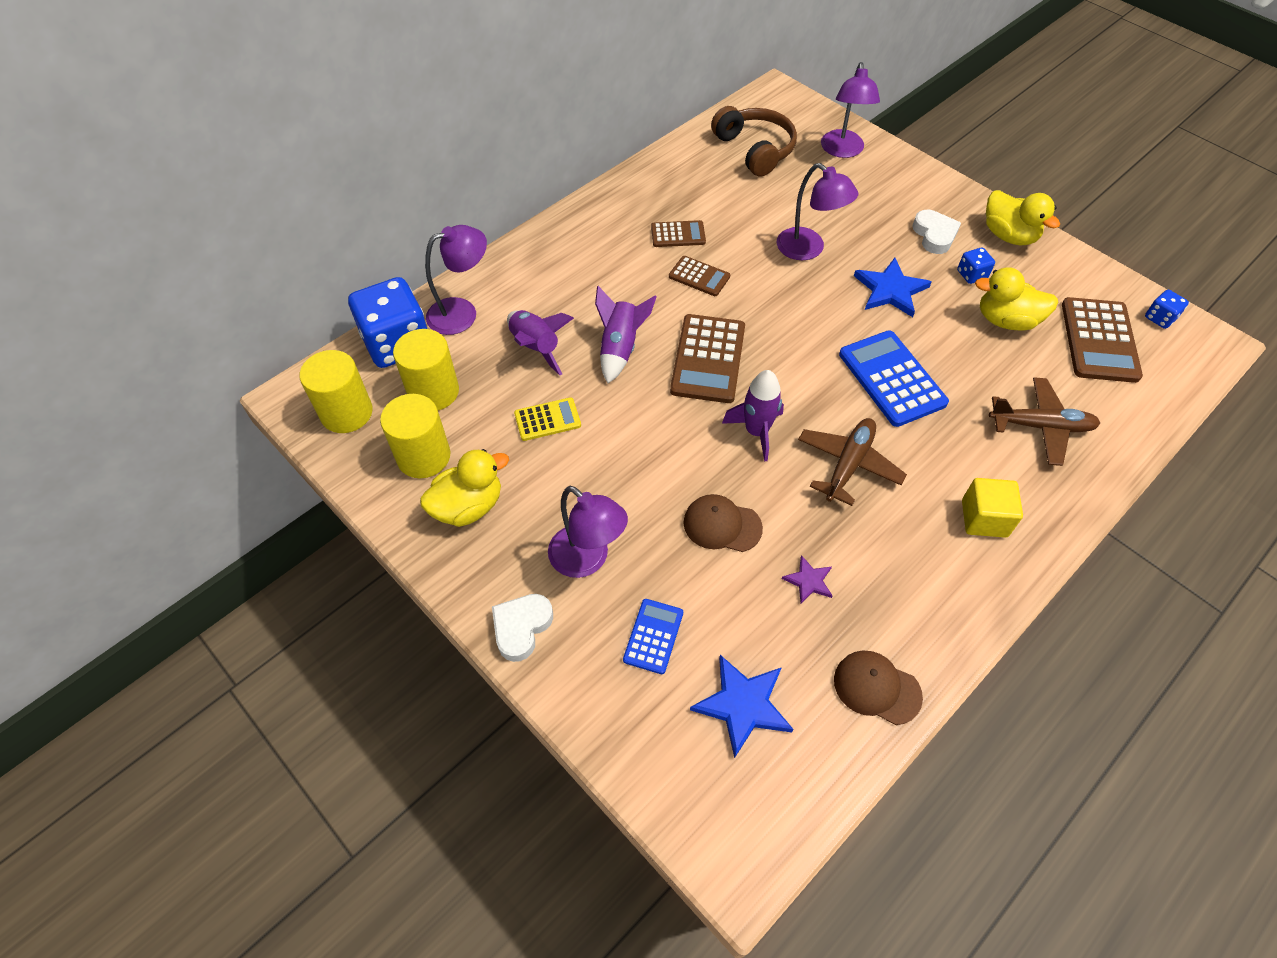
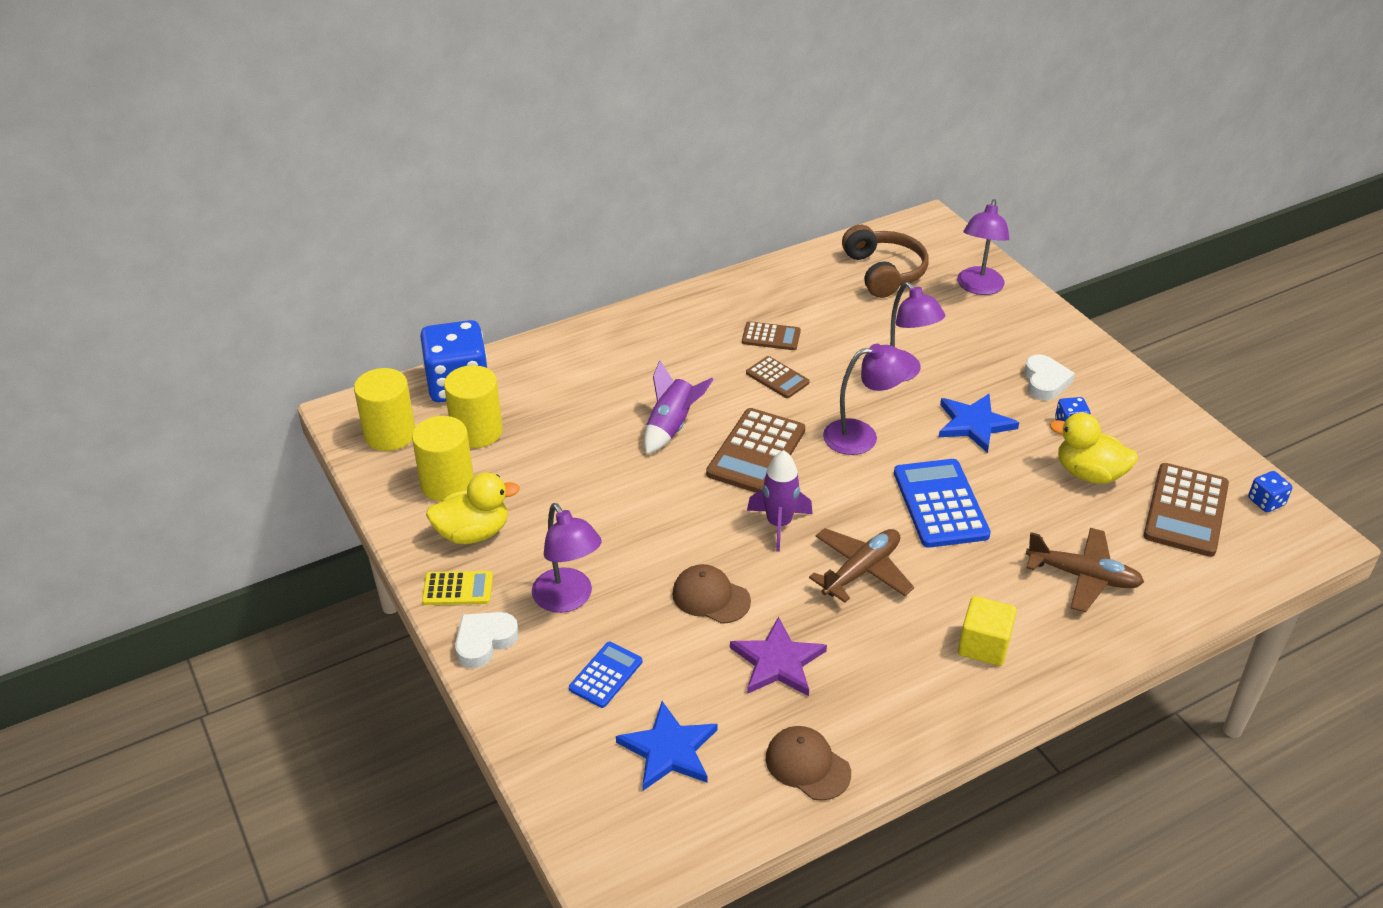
camera: 15 degrees right, 15 degrees down
purple lamp [425,225,487,335] -> purple lamp moved to [823,344,911,455]
purple rocket [507,310,574,375] -> none
yellow calculator [514,397,581,441] -> yellow calculator moved to [422,571,493,605]
purple star [782,555,833,604] -> purple star [730,617,827,696], size x1.81
yellow duck [986,190,1060,245] -> none

